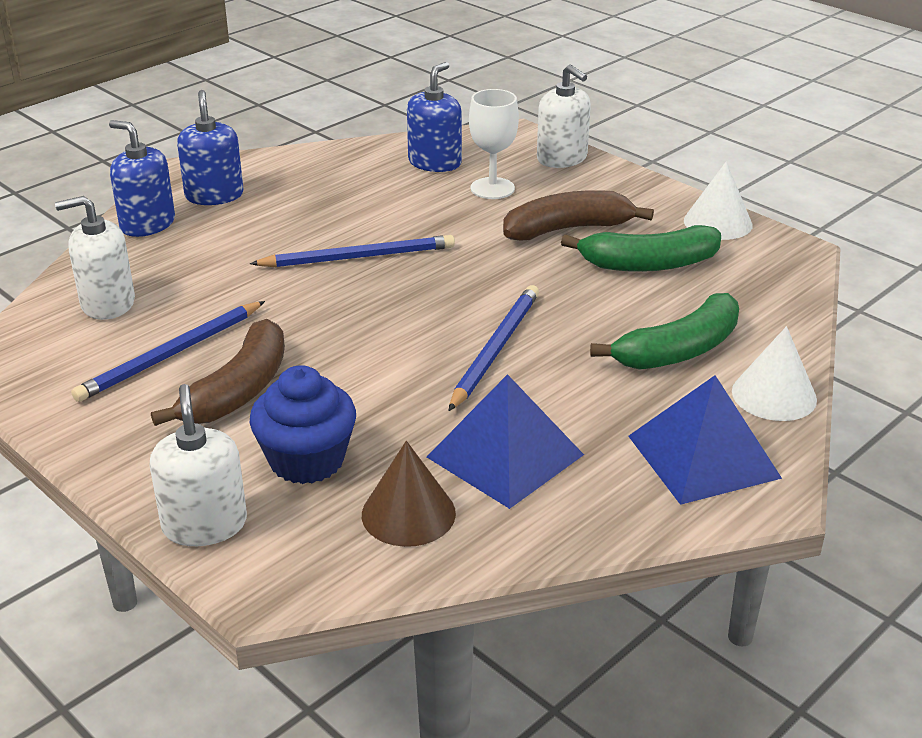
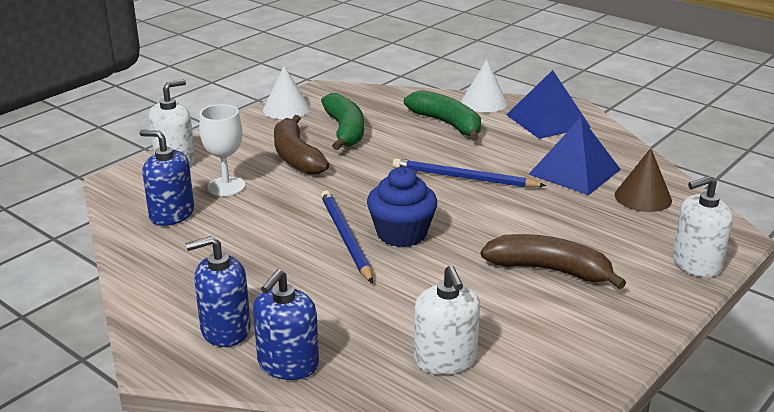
camera: 95 degrees left, 5 degrees down
blue pencil [71,301,265,402] -> none
blue cupcake [250,365,356,484] -> blue cupcake moved to [367,167,437,247]

